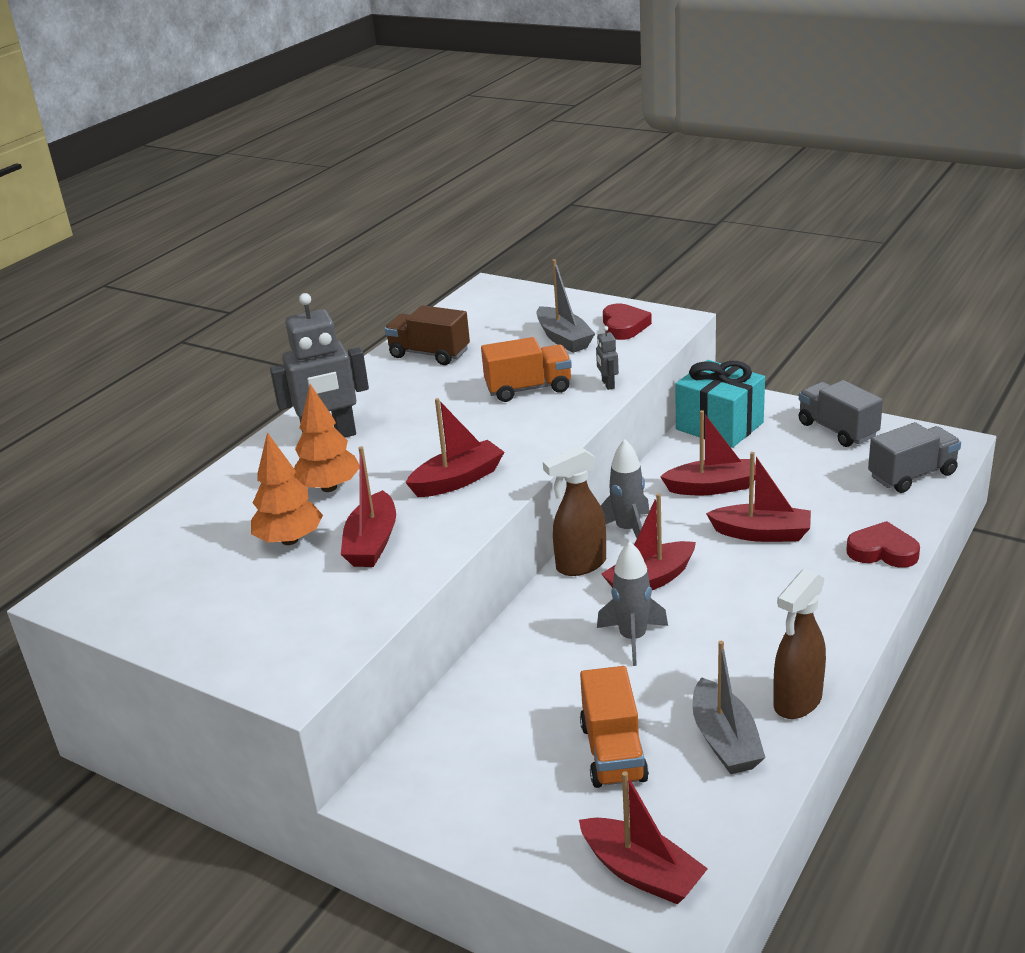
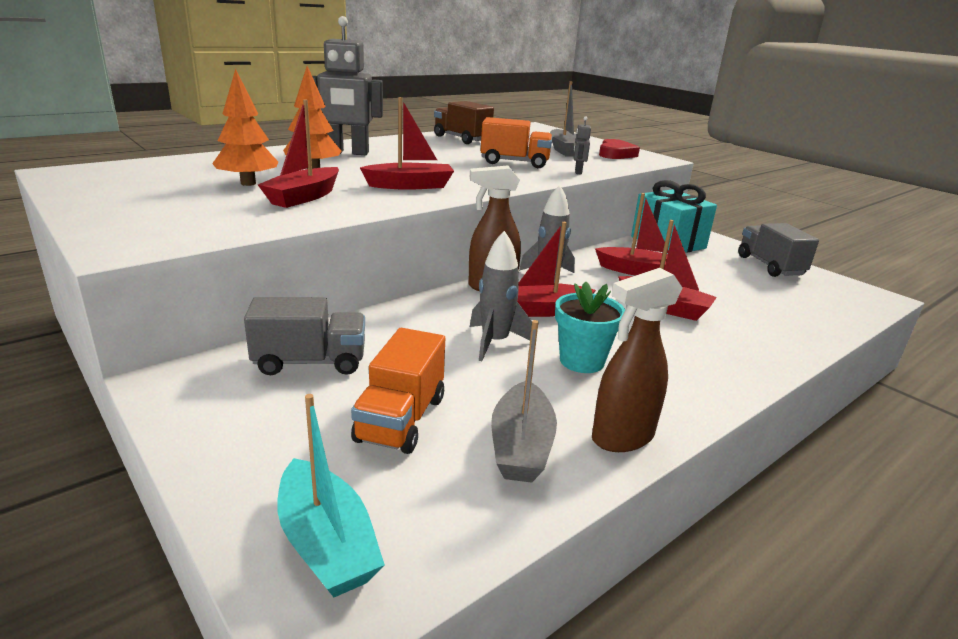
camera: 15 degrees right, 5 degrees down
red boat [579,771,708,904] -> turquoise boat [277,394,385,597]
red heart [846,521,920,568] -> none
grey truck [868,422,961,493] -> grey truck moved to [244,297,365,375]
none -> turquoise flower pot [555,281,625,373]

